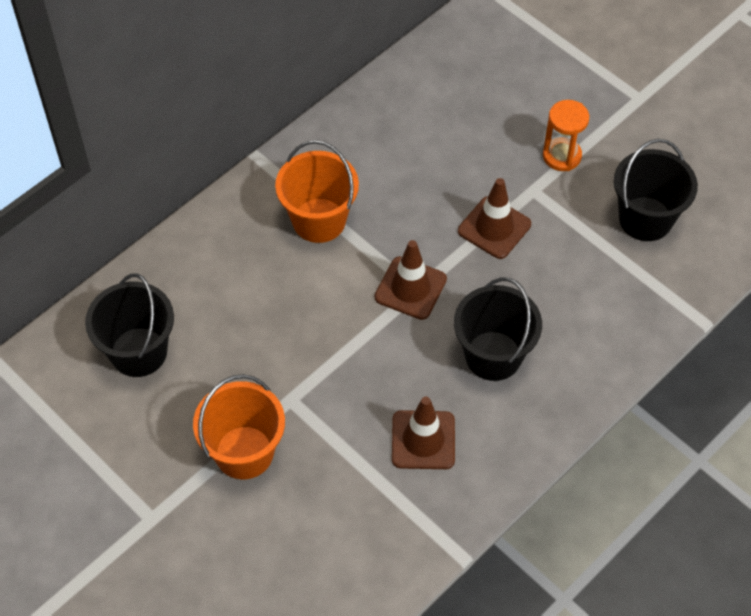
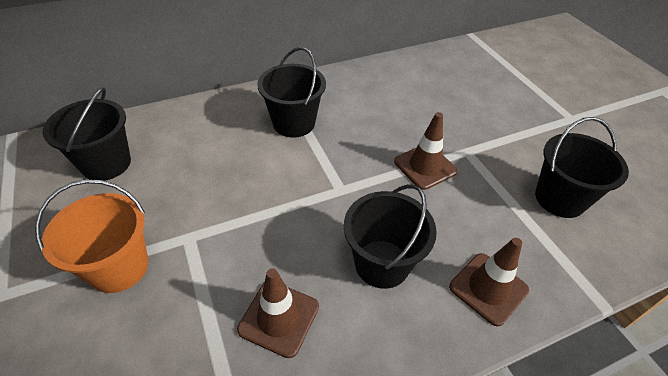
camera: 20 degrees right, 10 degrees down
orange bucket [275,140,359,243] -> black bucket [257,47,326,138]
brown traffic cone [375,240,447,320] -> brown traffic cone moved to [449,238,529,327]
orange hourglass [543,100,589,171] -> none

